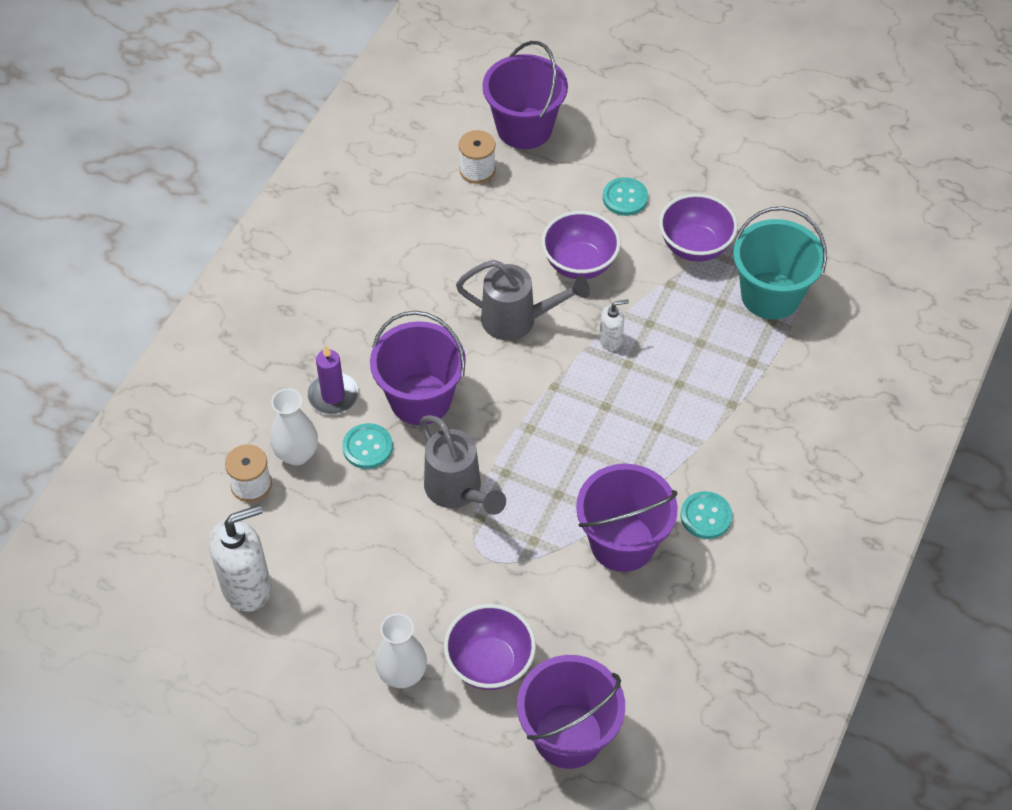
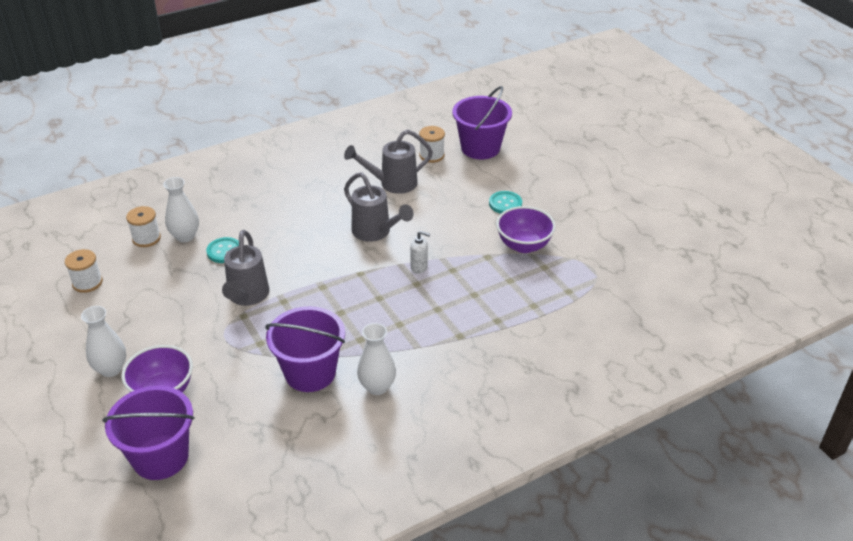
camera: 35 degrees right, 15 degrees down
white soap dispenser [209,505,271,612] -> white spool [65,249,103,293]
purple candle [307,345,359,414] -> none
purple bucket [370,311,466,425] -> none
purple bowl [542,211,621,279] -> none
turquoise button [680,491,732,539] -> white vase [357,323,396,395]
turquoise bucket [733,206,827,320] -> none
none -> grey watering can [344,129,433,194]

